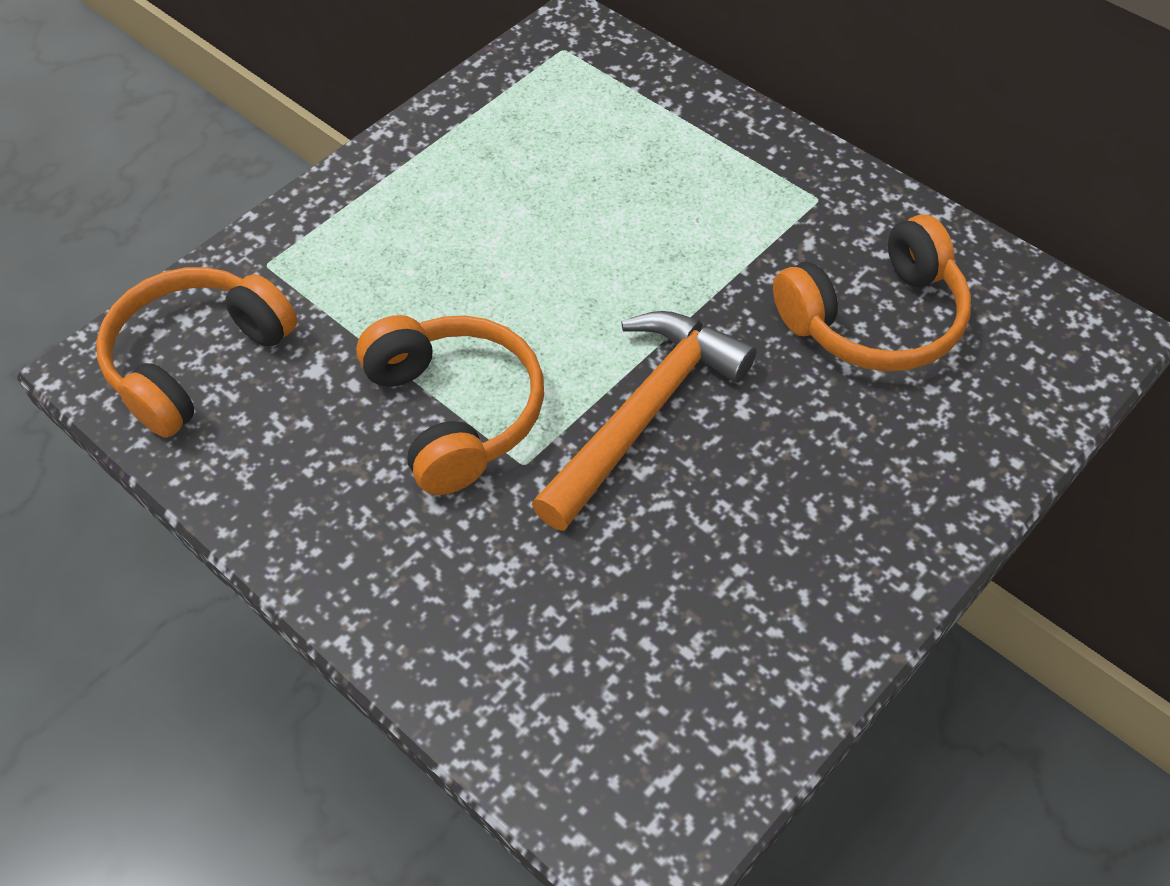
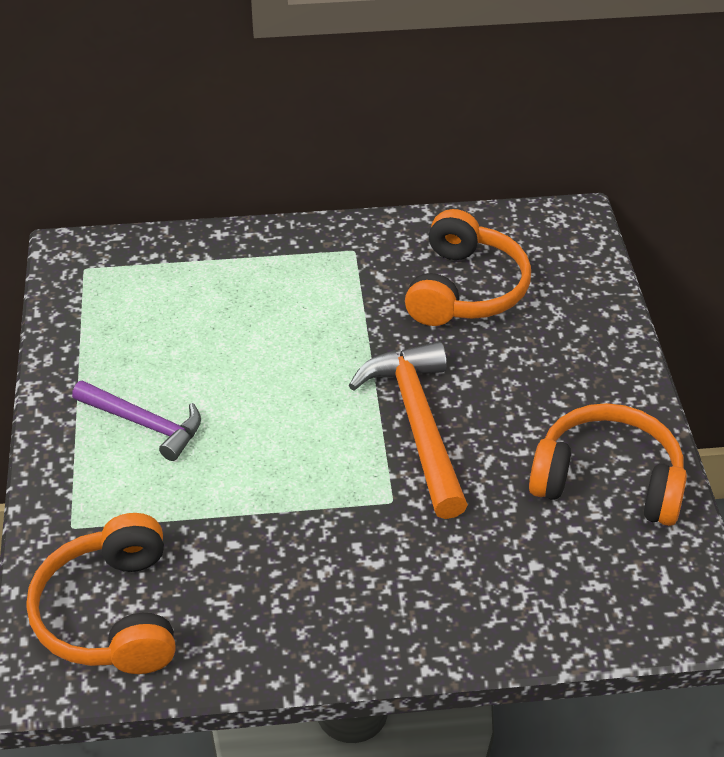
camera: 50 degrees left, 10 degrees down
orange headphones [356,315,544,495] -> orange headphones moved to [529,403,687,526]
none -> purple hammer [72,380,201,461]

